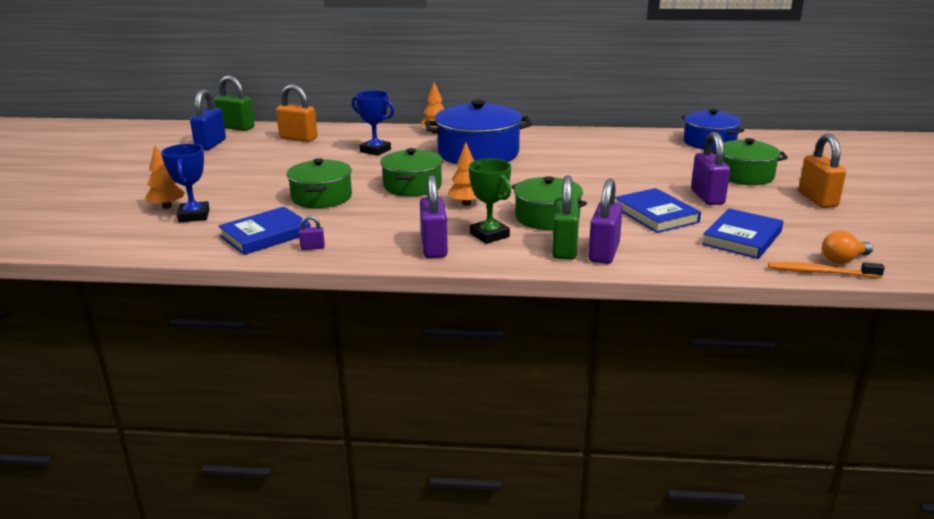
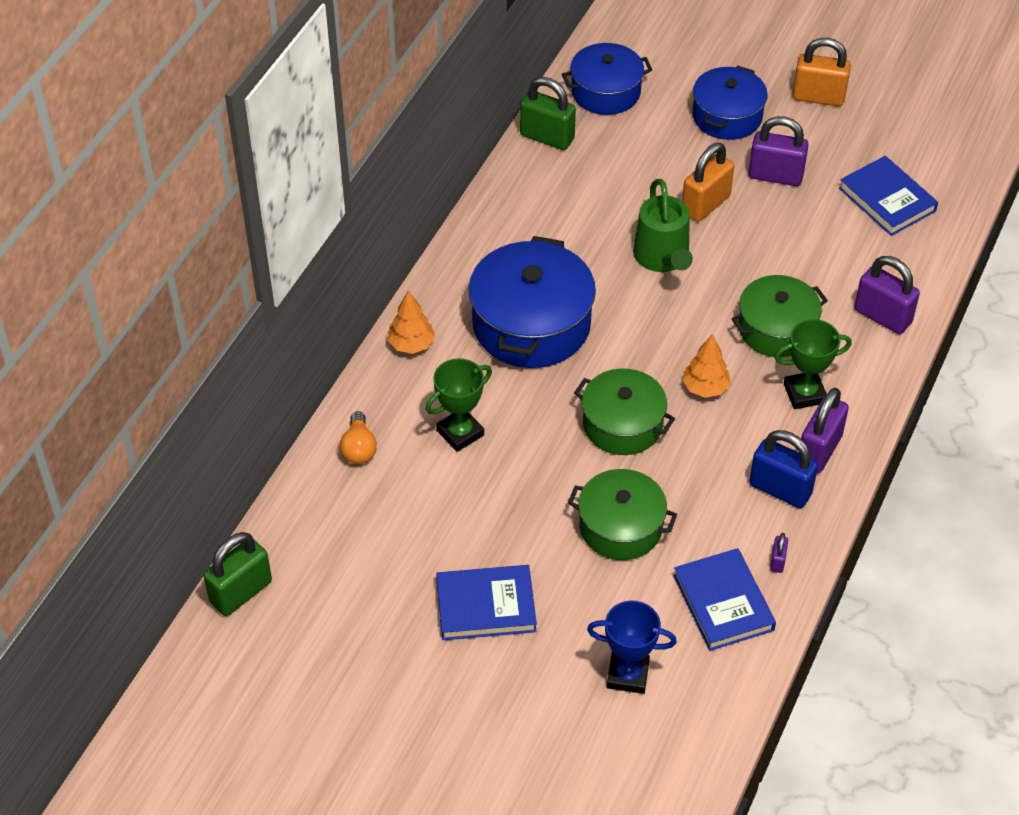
camera: 70 degrees left, 25 degrees up
orange tree [145,145,185,209] -> none
blue padlock [190,89,226,150] -> blue padlock moved to [749,430,818,508]
orange padlock [276,84,317,142] -> orange padlock moved to [682,143,734,222]
blue trophy [352,90,394,156] -> green trophy [426,358,492,452]
purple padlock [420,175,448,258] -> purple padlock turned 75 degrees counterclockwise [801,388,849,474]
green padlock [552,175,579,259] -> green padlock moved to [520,77,576,150]
blue book [615,188,701,233] -> blue book moved to [436,565,537,640]
green pot [711,138,788,185] -> blue pot [692,65,768,140]
orange toothbrush [768,262,885,278] -> none
orange light bulb [822,231,873,264] -> orange light bulb moved to [340,411,377,464]
none -> green watering can [633,179,693,272]

